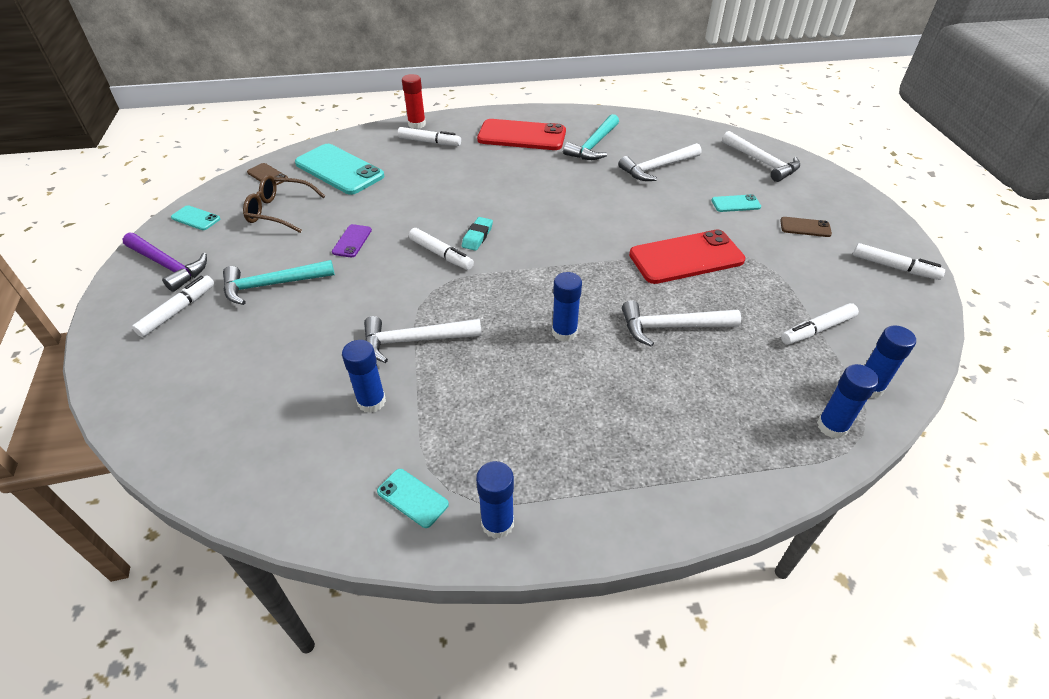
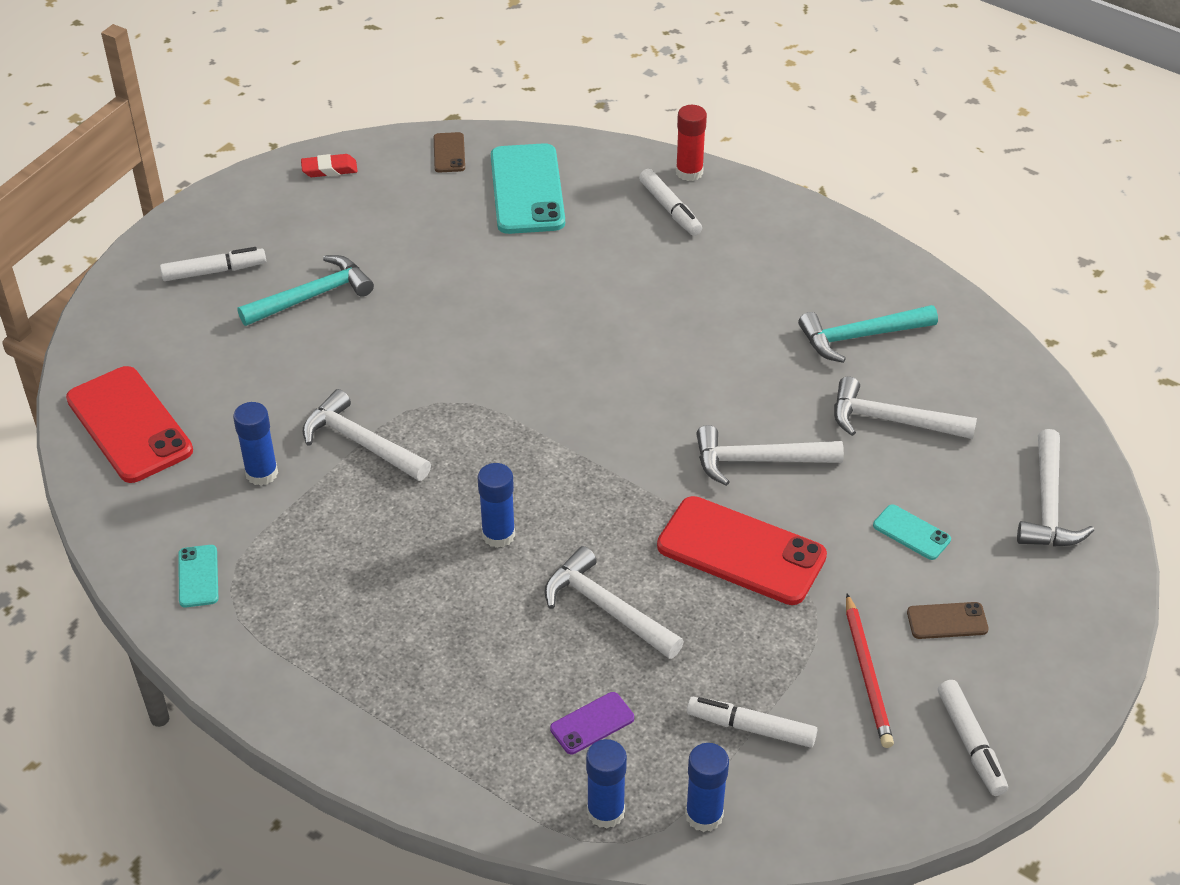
camera: 45 degrees right, 0 degrees up
purple hammer [122,233,207,292] -> none
turquoise phone [171,205,220,230] -> red eraser [301,154,358,177]
turquoise hammer [223,260,335,305] -> turquoise hammer turned 120 degrees clockwise [238,255,374,326]
brown glasses [243,175,325,233] -> none
purple phone [332,224,372,257] -> purple phone moved to [550,692,634,754]
white marker [409,228,474,270] -> none
turquoise eraser [462,217,493,251] -> none
blue glue stick [476,461,514,539] -> none
red phone [477,119,566,150] -> red phone moved to [66,366,193,483]
brown phone [780,217,832,237] -> brown phone turned 60 degrees counterclockwise [907,602,989,639]
none -> white hammer [696,425,844,486]
none -> red pencil [846,594,894,748]

